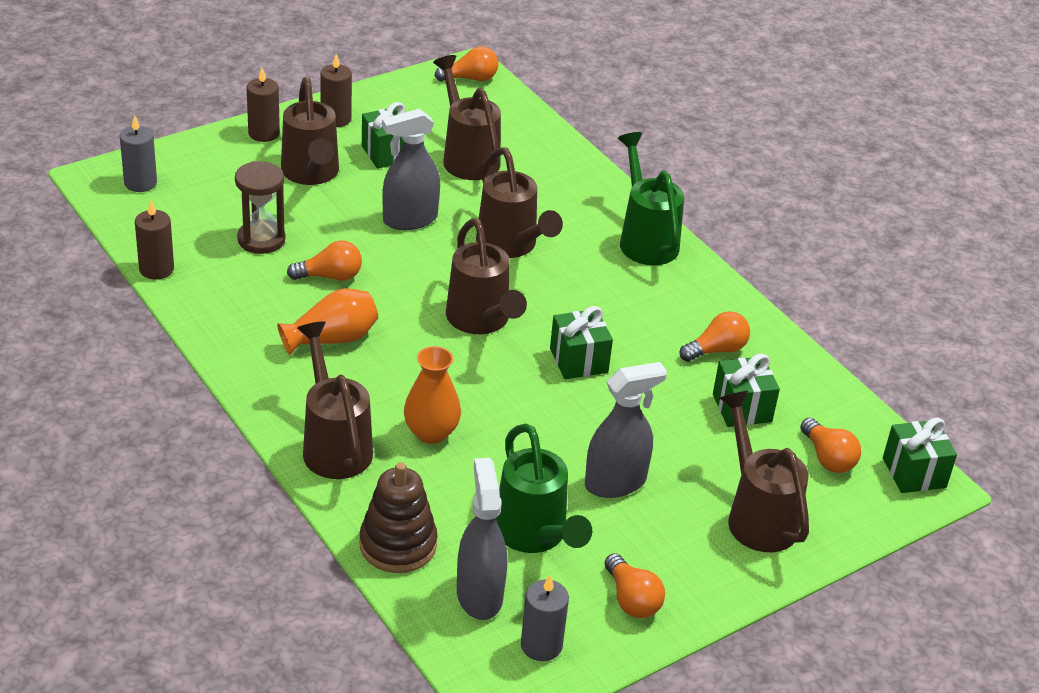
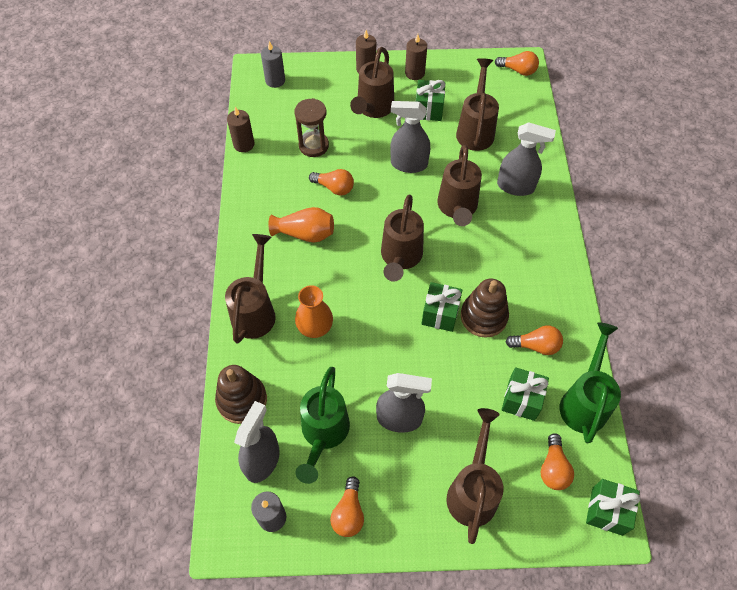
camera: 35 degrees right, 20 degrees up
green watering can [618,132,684,265] -> green watering can moved to [560,322,621,443]
none -> brown stacking toy [461,278,509,338]
none -> grey spray bottle [497,122,556,196]

